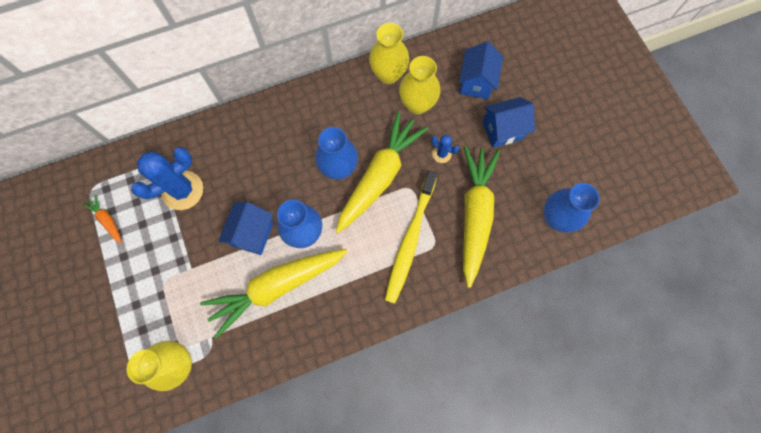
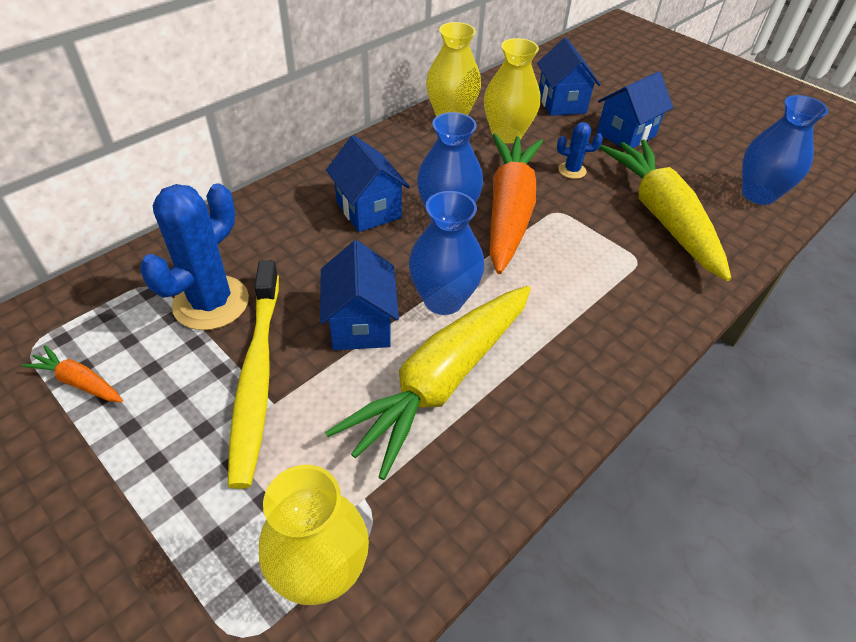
camera: 25 degrees left, 25 degrees down
yellow carrot [336,111,428,233] -> orange carrot [490,134,543,274]
yellow toothbrush [385,170,437,304] -> yellow toothbrush moved to [228,260,279,489]
none -> blue house [326,135,410,232]

